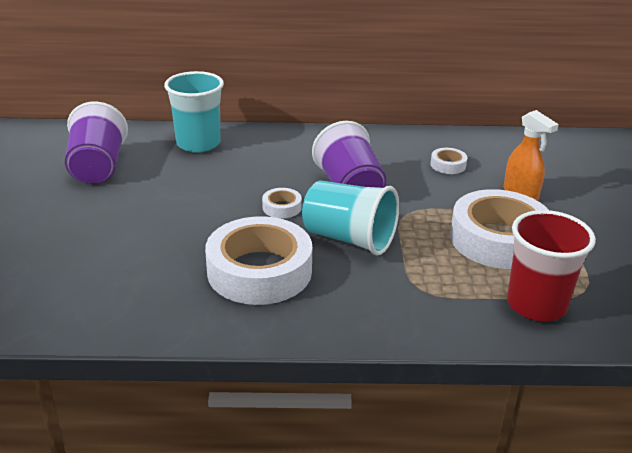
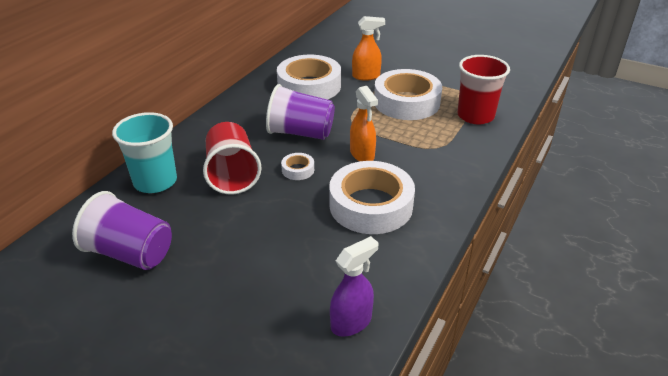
camera: 60 degrees left, 5 degrees up
turquoise cup [302,181,399,256] -> orange spray bottle [350,86,378,162]
white tape [431,148,467,174] -> white tape [277,55,341,100], size x2.37
none -> red cup [203,122,262,195]
none -> purple spray bottle [330,236,379,337]

